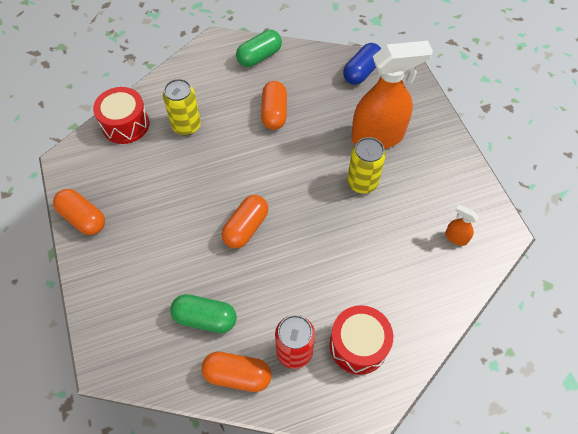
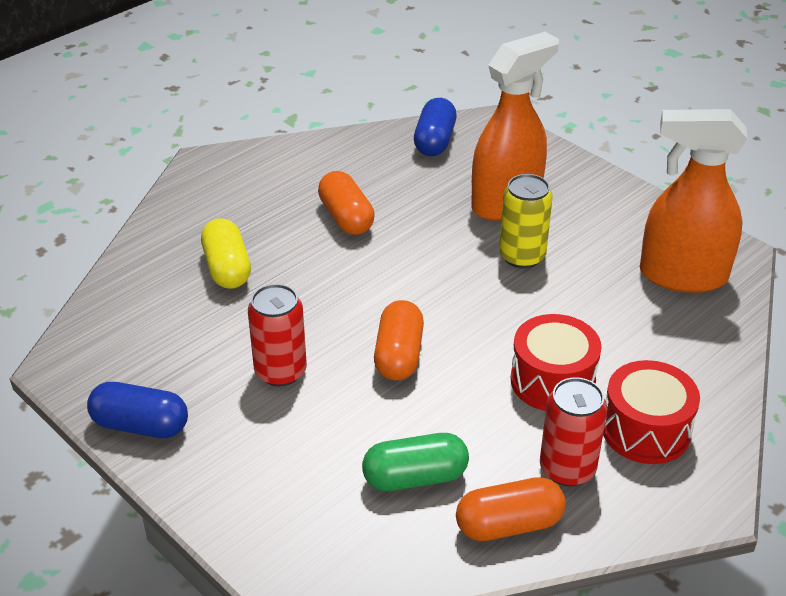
camera: 25 degrees left, 20 degrees down
orange capsule [53,189,105,235] -> blue capsule [87,382,188,438]
red drum [93,87,149,144] -> red drum moved to [511,314,602,411]
yellow can [163,79,201,135] -> yellow capsule [201,218,251,289]
green capsule [236,30,282,67] -> none
orange spray bottle [445,205,478,246] -> orange spray bottle [640,109,747,293], size x2.48
none -> red can [248,284,307,386]

